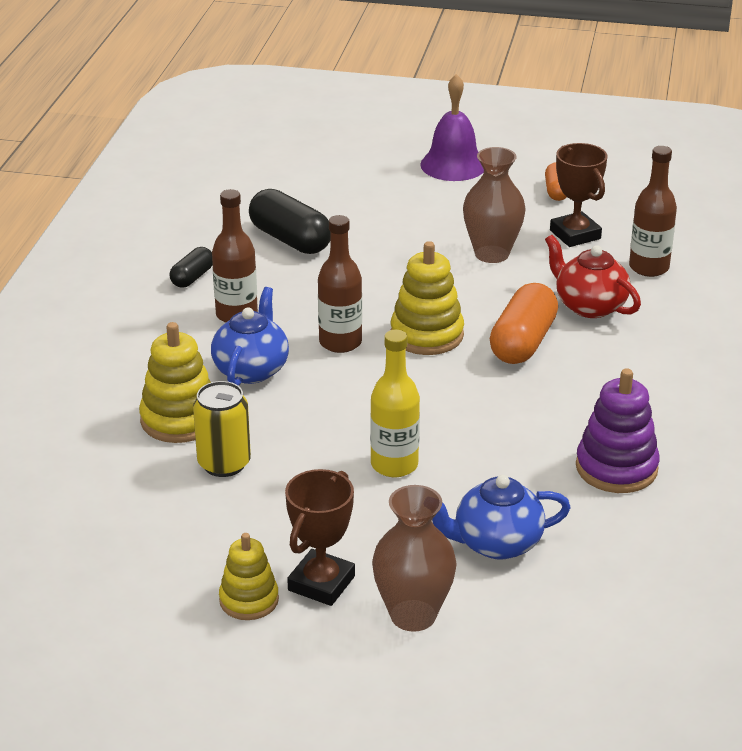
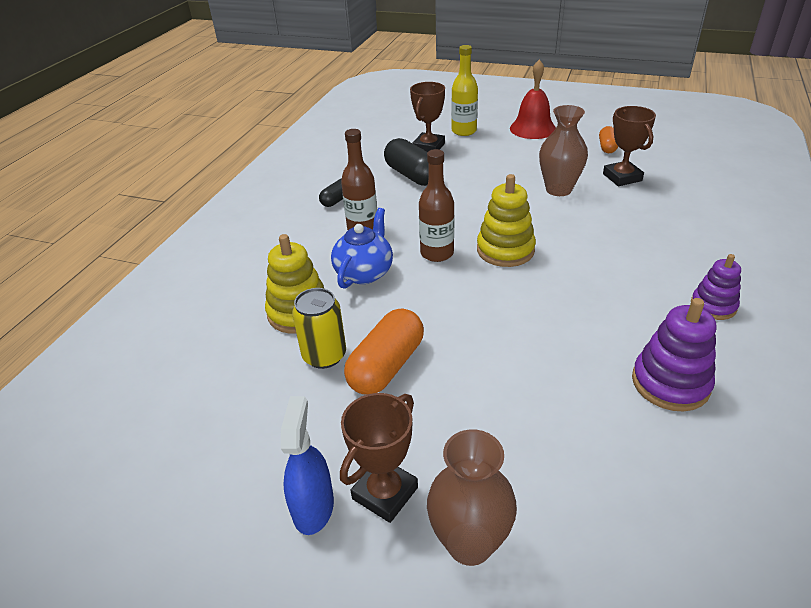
camera: 10 degrees right, 5 degrees up
yellow stacking toy [219,533,279,620] -> blue spray bottle [281,396,334,535]
yellow bottle [370,330,420,477] -> yellow bottle moved to [451,45,478,136]
purple bell [420,74,484,181] -> red bell [510,59,556,139]
blue teapot [432,475,571,560] -> none
orange capsule [490,283,558,364] -> orange capsule moved to [344,308,424,395]
red teapot [545,235,641,318] -> none
brown bottle [629,146,677,277] -> none
none -> brown trophy [410,82,445,152]
none -> purple stacking toy [691,254,741,320]

